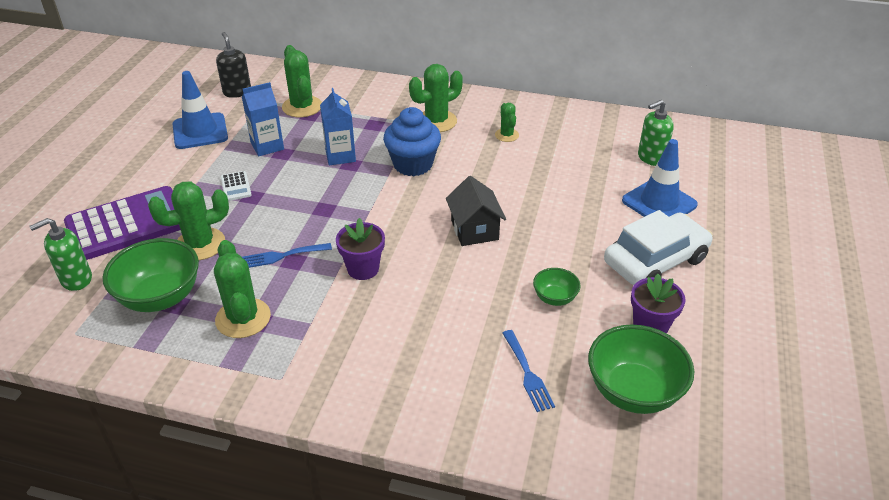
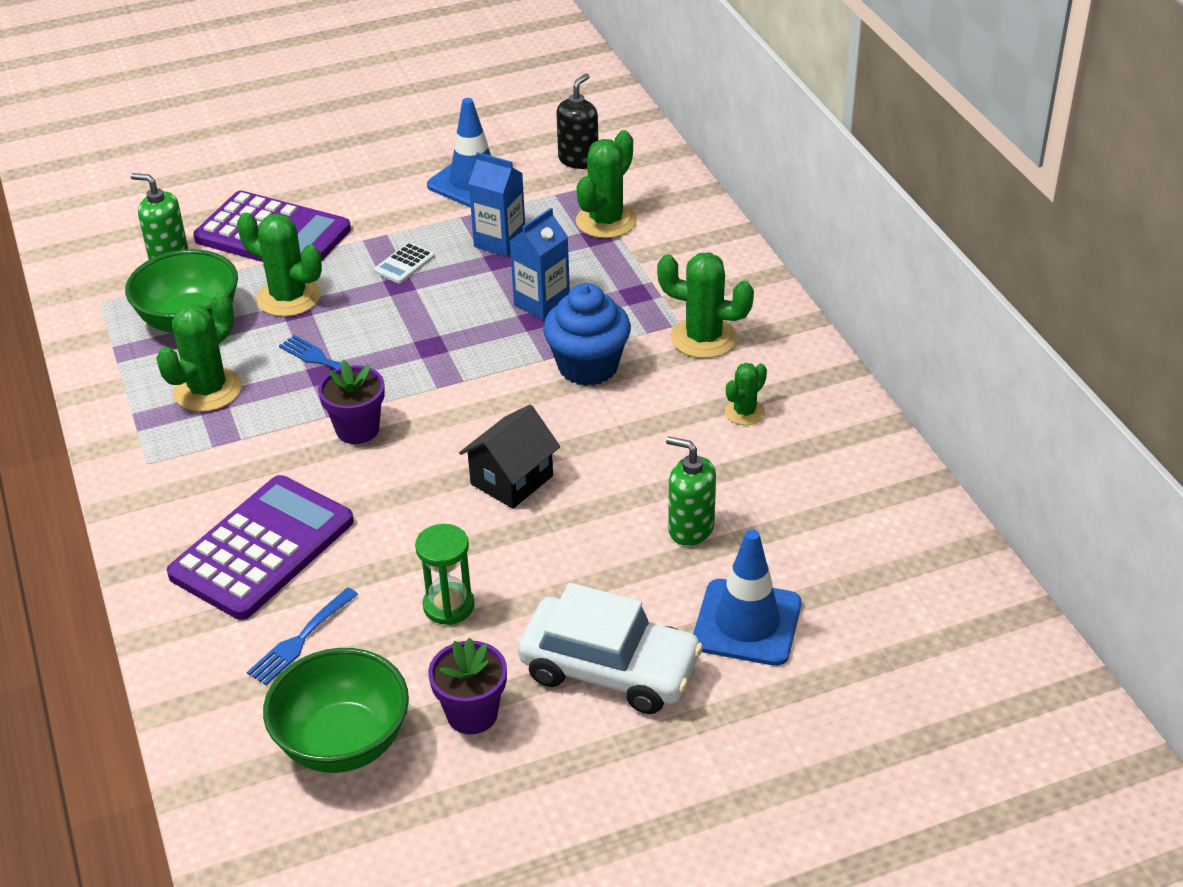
camera: 55 degrees right, 0 degrees up
green bowl [533,268,581,306] -> green hourglass [415,524,475,625]
green soap dispenser [638,100,674,166] -> green soap dispenser moved to [666,436,716,546]
none -> purple calculator [167,475,354,620]

